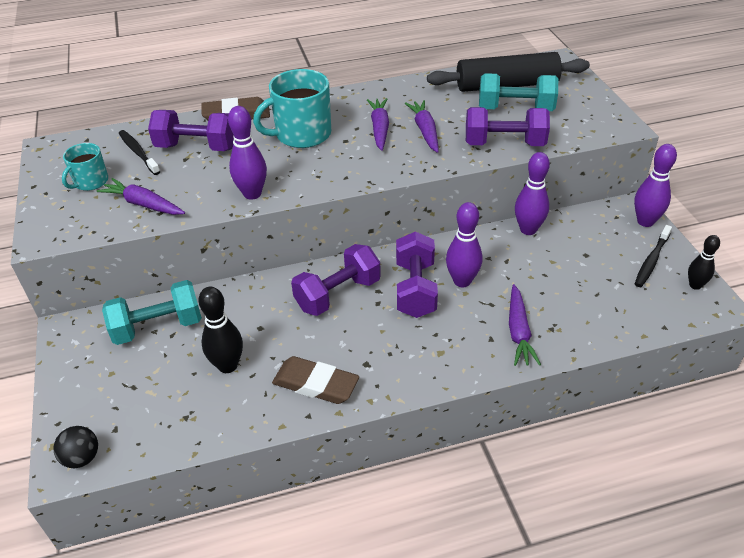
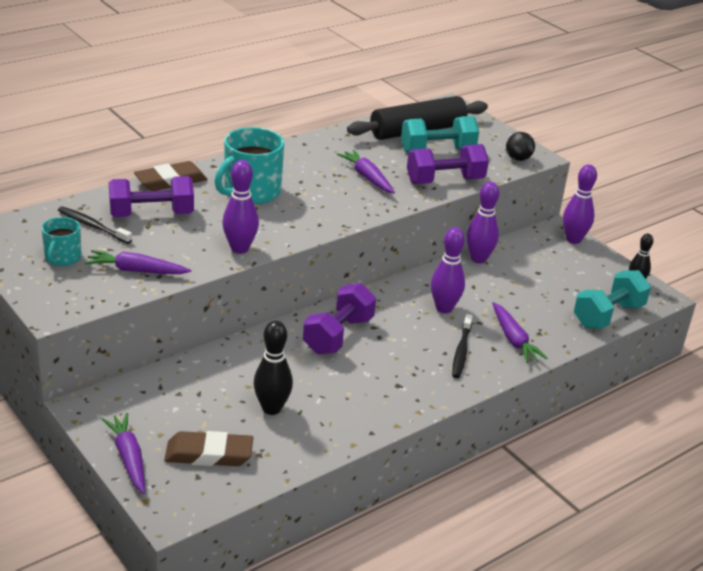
camera: 25 degrees left, 10 degrees down
black ball [53,426,98,468] -> black ball moved to [506,132,535,161]
turquoise dumbbell [102,280,202,345] -> turquoise dumbbell moved to [574,270,651,329]
brown eraser [272,356,359,404] -> brown eraser moved to [164,431,253,466]
purple carrot [367,98,389,151] -> purple carrot moved to [102,413,145,494]
purple dumbbell [396,231,438,318] -> none
black toothbrush [635,225,672,287] -> black toothbrush moved to [452,314,472,378]

